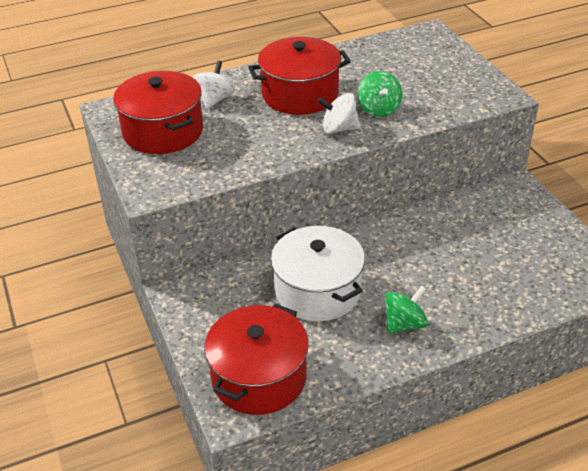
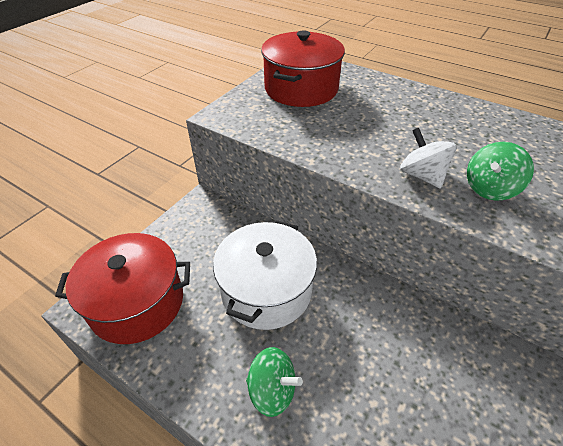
camera: 55 degrees right, 5 degrees up
white spinning top [192,61,235,109] -> none
red pot [248,37,351,115] -> none

